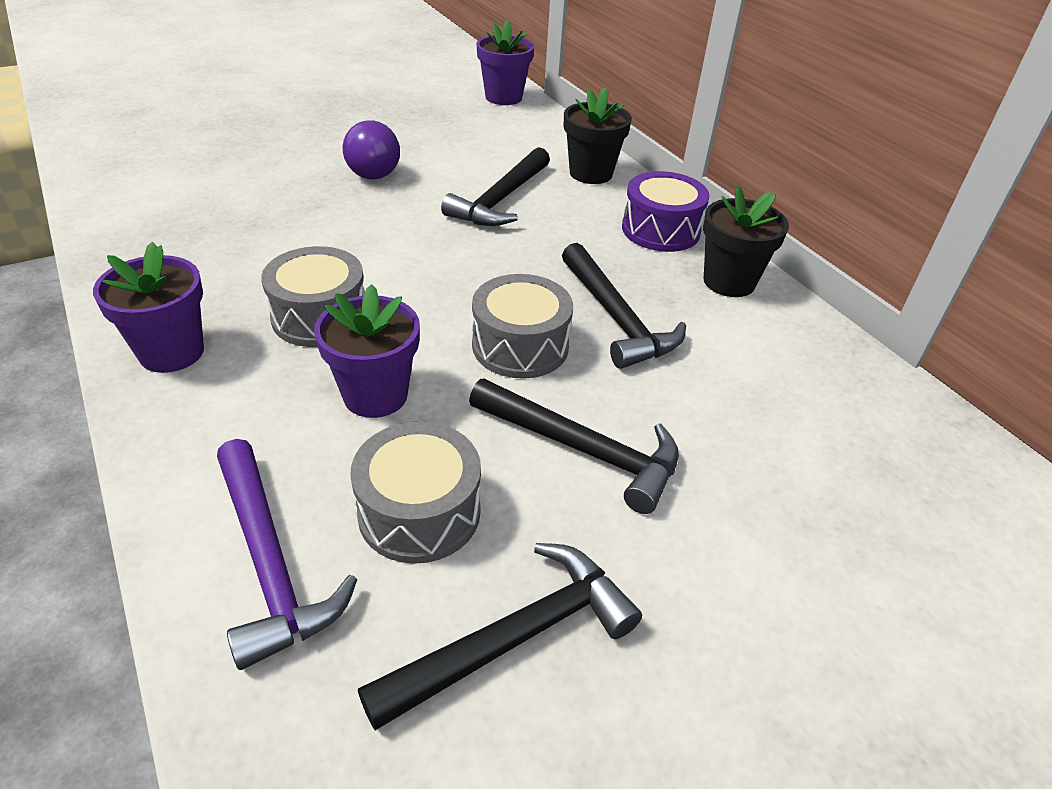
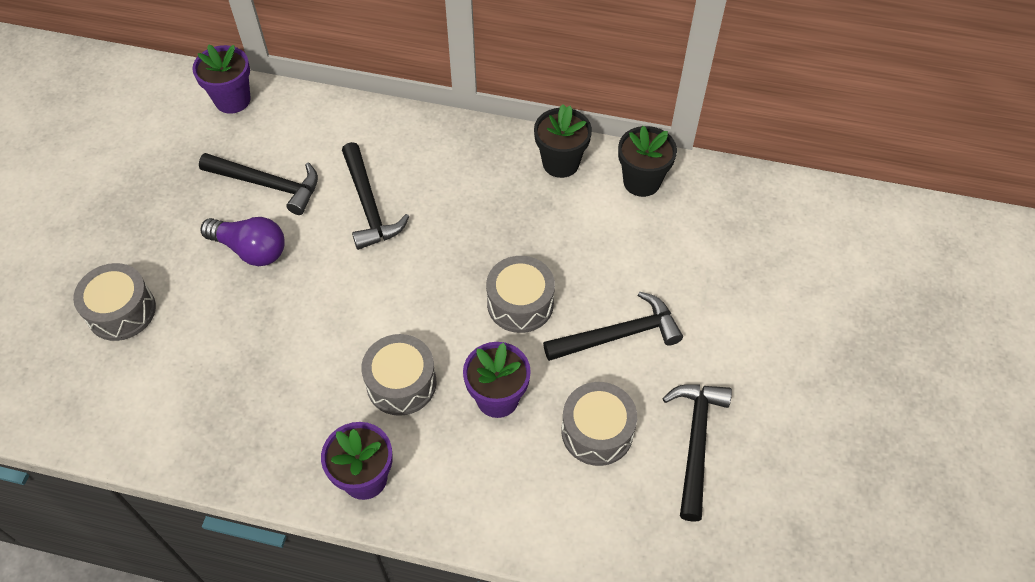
camera: 45 degrees left, 15 degrees up
purple hammer [217,439,357,670] -> none
black hammer [562,243,686,369] -> black hammer moved to [199,153,318,215]
black flower pot [564,87,632,184] -> black flower pot moved to [618,126,677,197]
purple drum [622,171,710,252] -> none
none -> grey drum [73,263,156,341]

